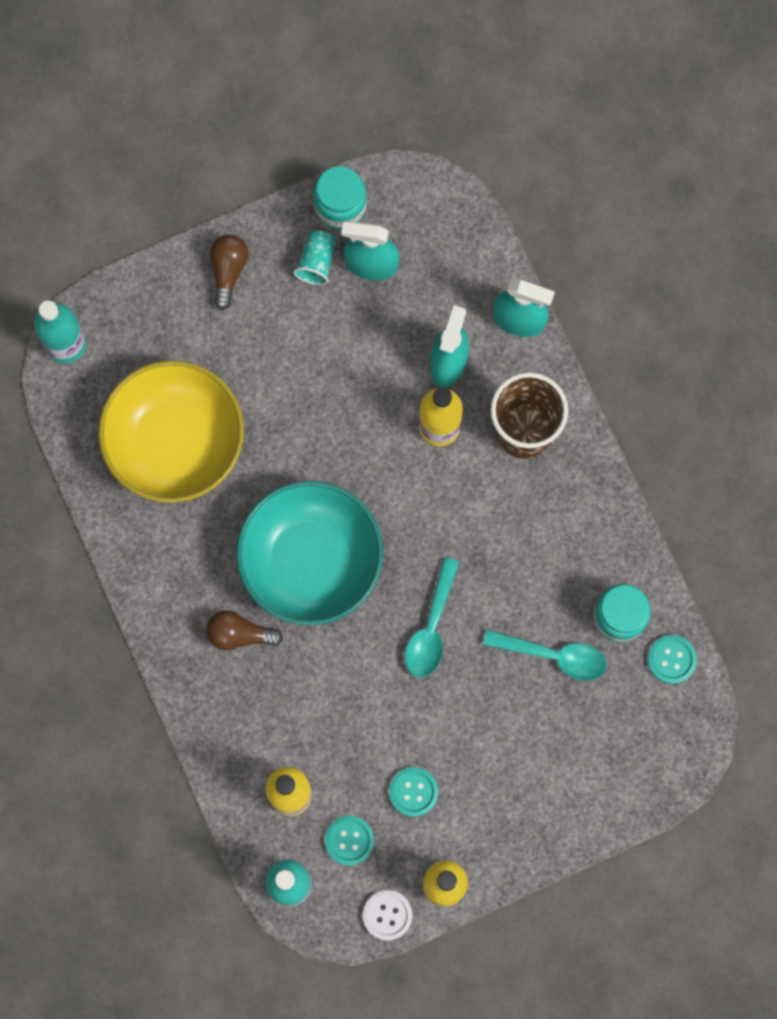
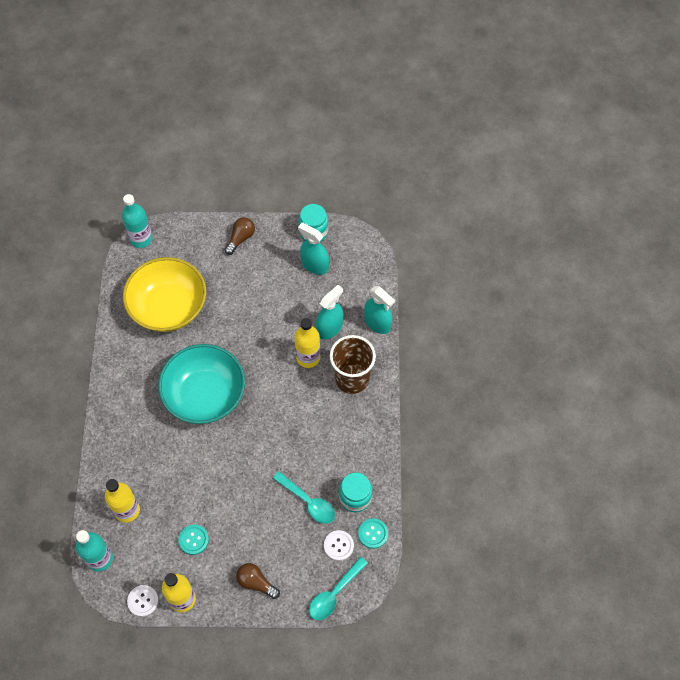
camera: 25 degrees right, 15 degrees down
brown light bulb [206,610,283,650] -> brown light bulb moved to [236,563,280,599]
turquoise cup [293,230,336,285] -> none
turquoise button [325,816,374,866] -> none
turquoise spoon [405,557,459,677] -> turquoise spoon moved to [309,557,368,620]
none -> white button [324,530,354,561]

